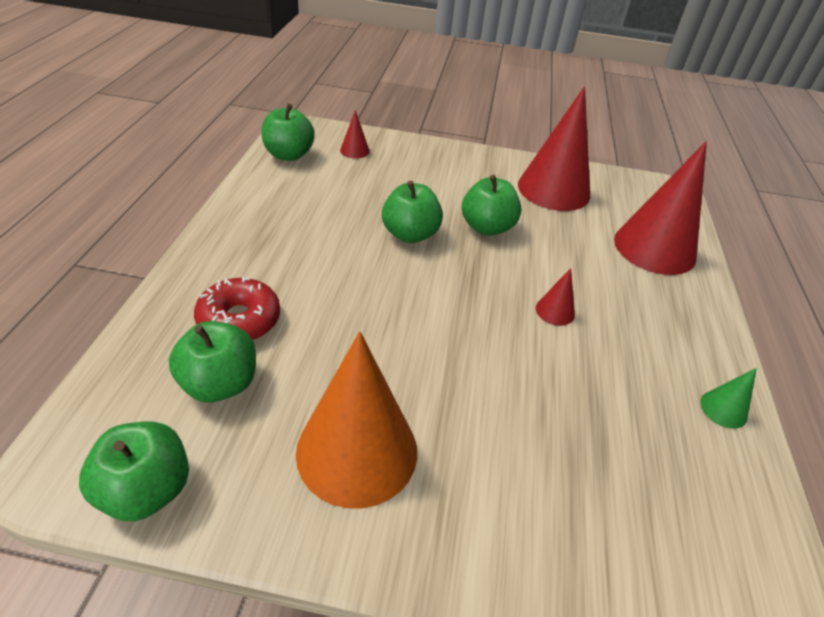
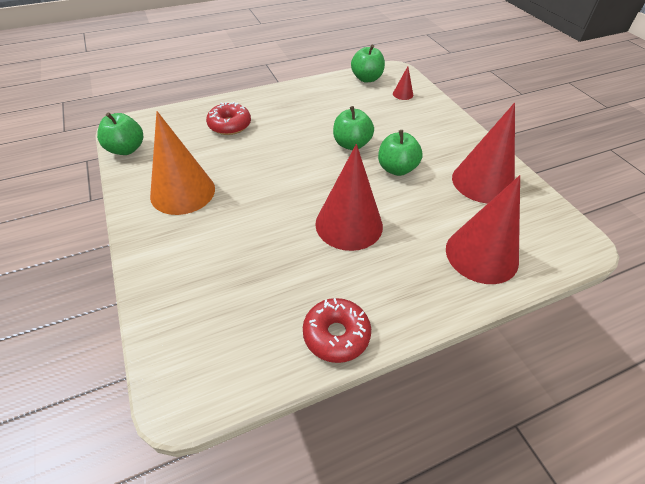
camera: 60 degrees right, 5 degrees up
green apple [169,321,256,403] -> none
red cone [536,268,575,326] -> red cone [315,144,383,251], size x2.37
green cone [700,368,757,429] -> red donut [303,298,371,363]

